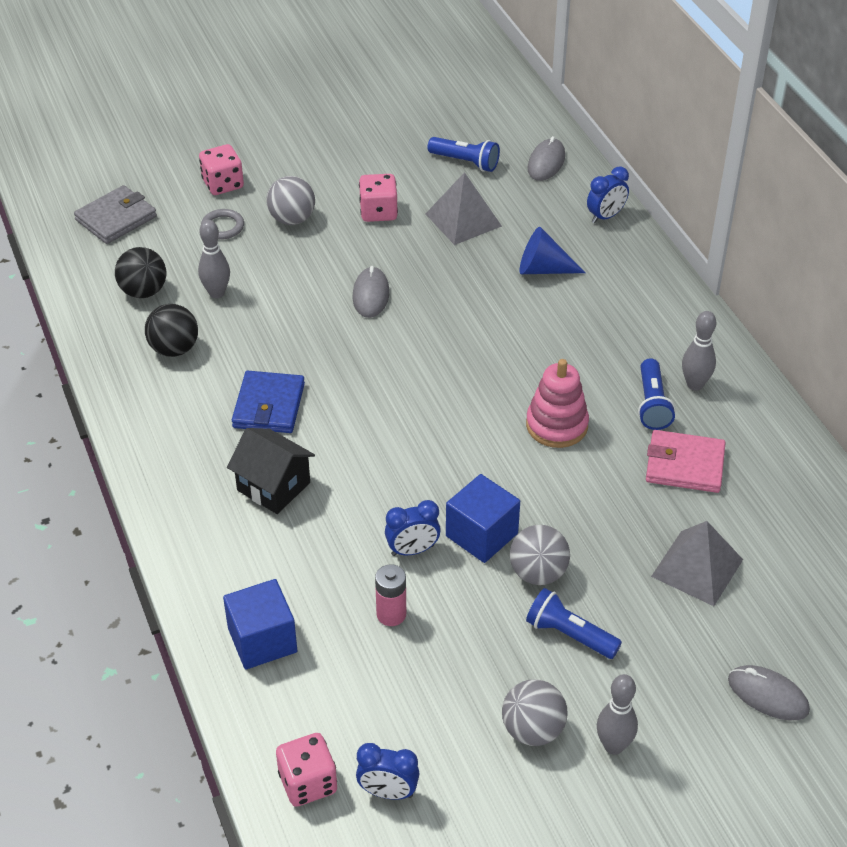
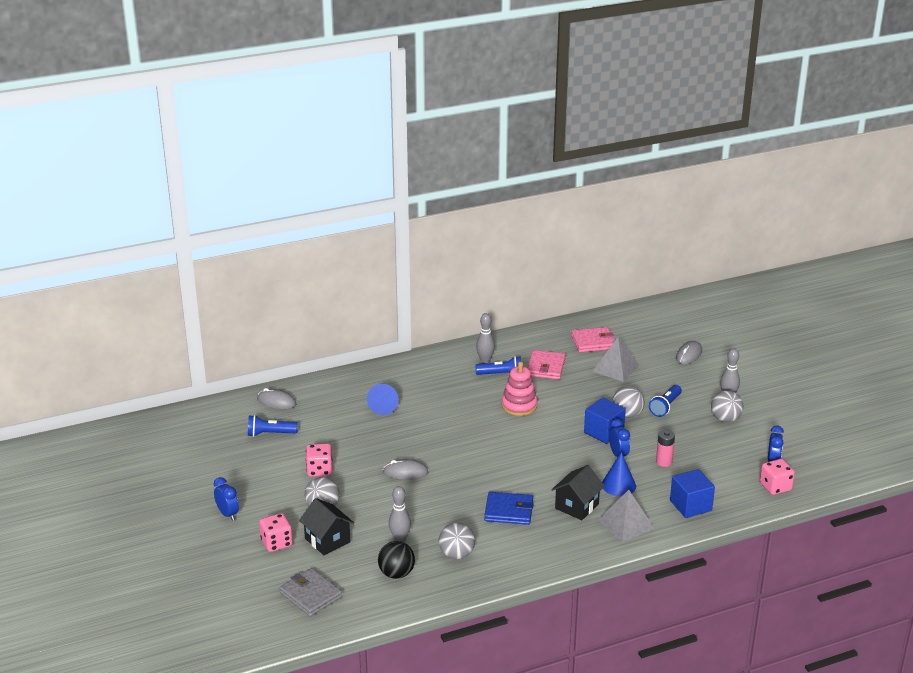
camera: 90 degrees left, 15 degrees down
black ball [145,304,198,357] -> grey ball [439,523,475,559]
grey ring [201,209,244,240] -> black house [299,498,354,555]
grey pyramid [425,172,502,245] -> grey pyramid moved to [598,490,655,542]
blue flashlight [427,137,500,172] -> blue flashlight turned 120 degrees counterclockwise [248,415,298,437]
blue clock [587,167,629,223] -> blue clock moved to [214,477,239,521]
none -> pink wallet [571,327,615,352]
none -> blue cone [602,452,636,496]

